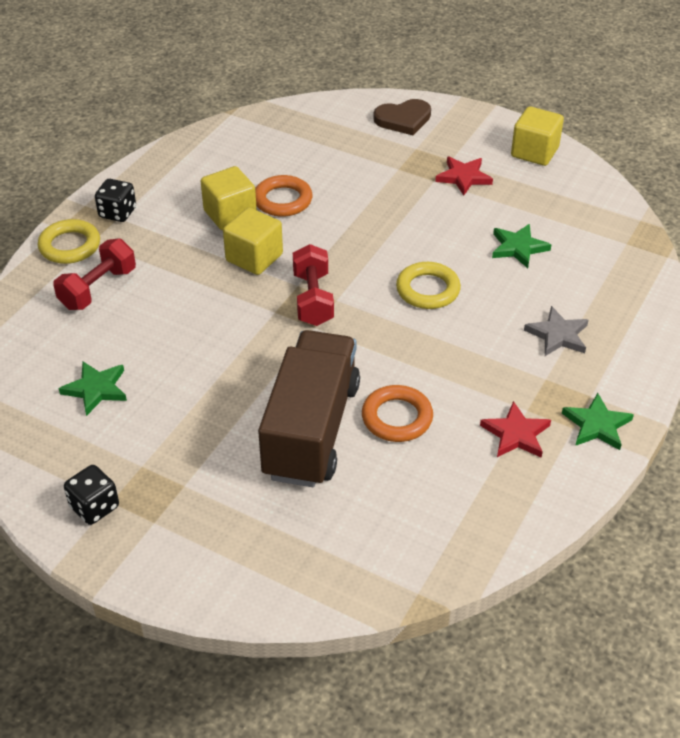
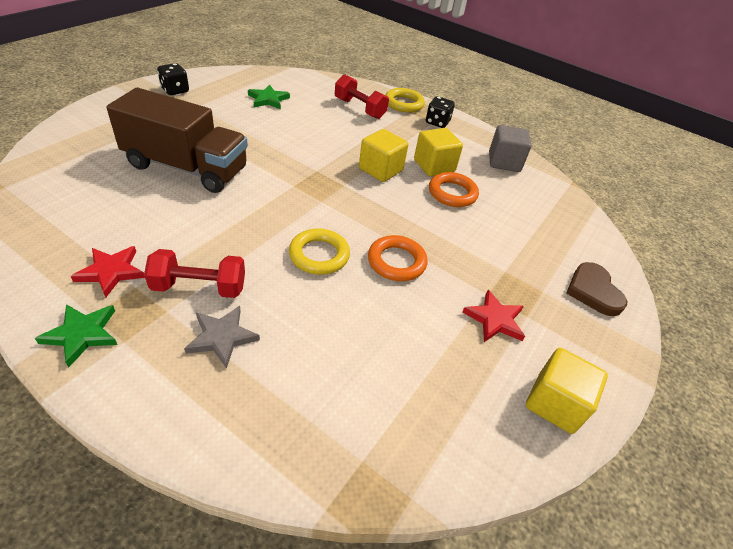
camera: 90 degrees right, 0 degrees up
red dumbbell [293,244,334,326] -> red dumbbell moved to [144,249,245,298]
orange ring [362,385,433,442] -> orange ring moved to [368,235,428,281]
green star [492,224,551,268] -> none
none -> grey cube [489,125,532,172]

